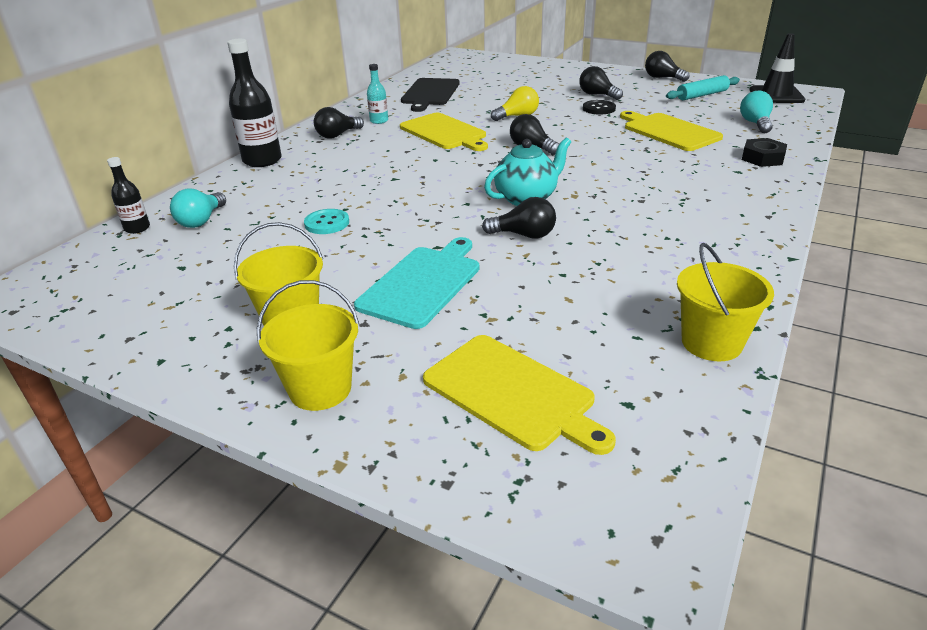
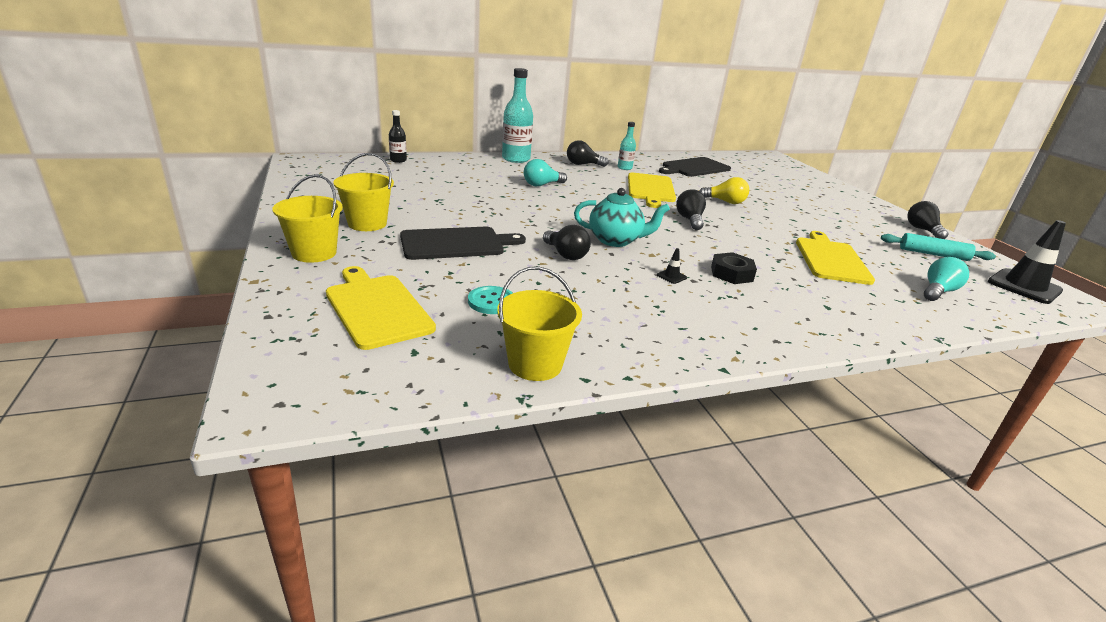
camera: 40 degrees right, 5 degrees down
turquoise light bulb [170,189,226,228] -> turquoise light bulb moved to [524,159,567,186]
black bottle [227,39,282,167] -> turquoise bottle [502,68,533,163]
turquoise button [304,209,349,234] -> turquoise button moved to [468,286,513,314]
turquoise cutting board [354,237,480,329] -> black cutting board [400,227,526,260]
yellow cutting board [423,335,616,455] -> yellow cutting board turned 150 degrees clockwise [326,266,436,350]
black light bulb [579,66,623,100] -> none
black button [583,100,616,115] -> none
black nut [742,138,787,167] -> black nut moved to [711,252,757,284]
none -> black traffic cone [657,248,687,284]

